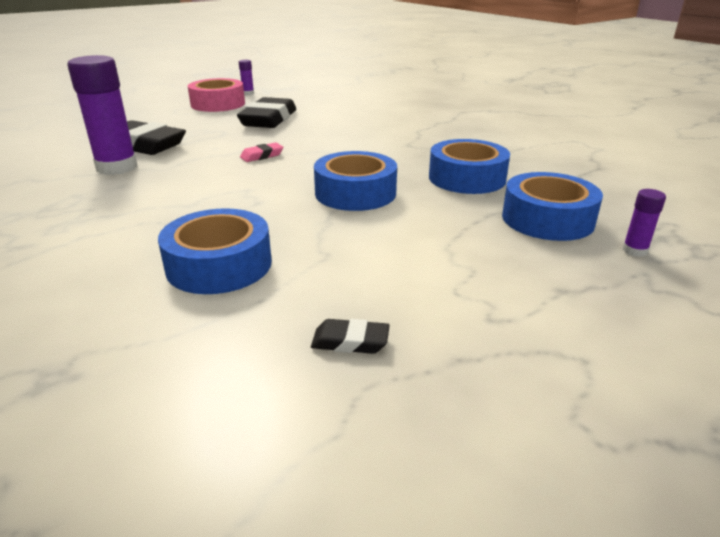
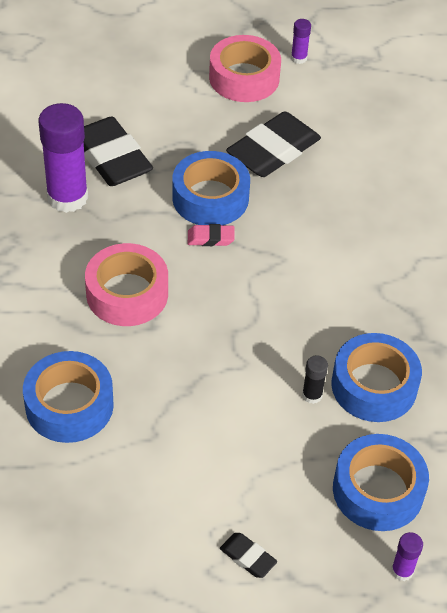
camera: 30 degrees right, 20 degrees up
black eraser [311,319,390,354] -> black eraser moved to [220,533,277,578]
blue tape [314,151,397,211] -> blue tape moved to [172,151,250,225]
none -> pink tape [85,243,168,326]
none -> black glue stick [302,355,328,404]

